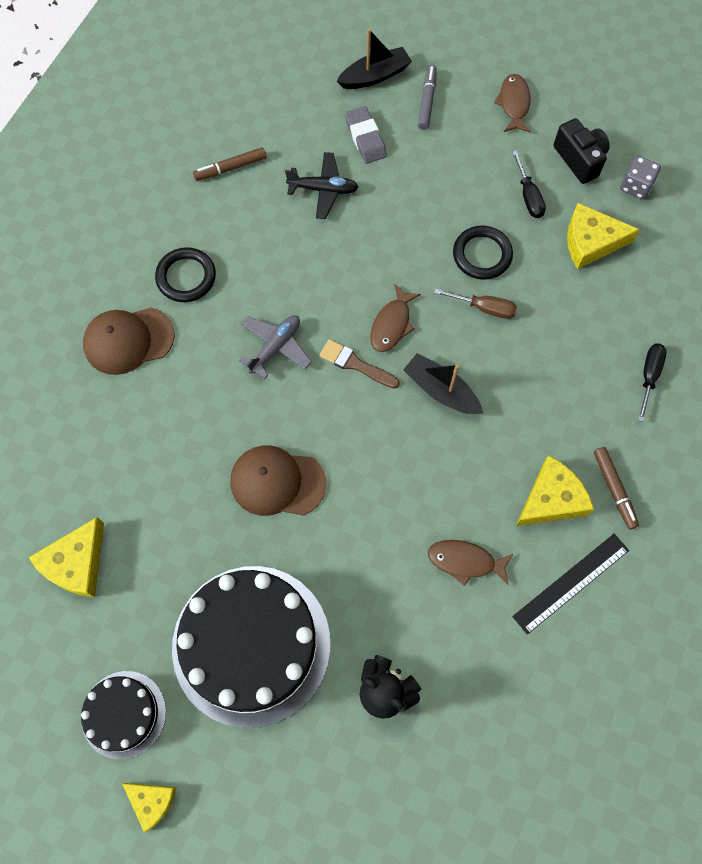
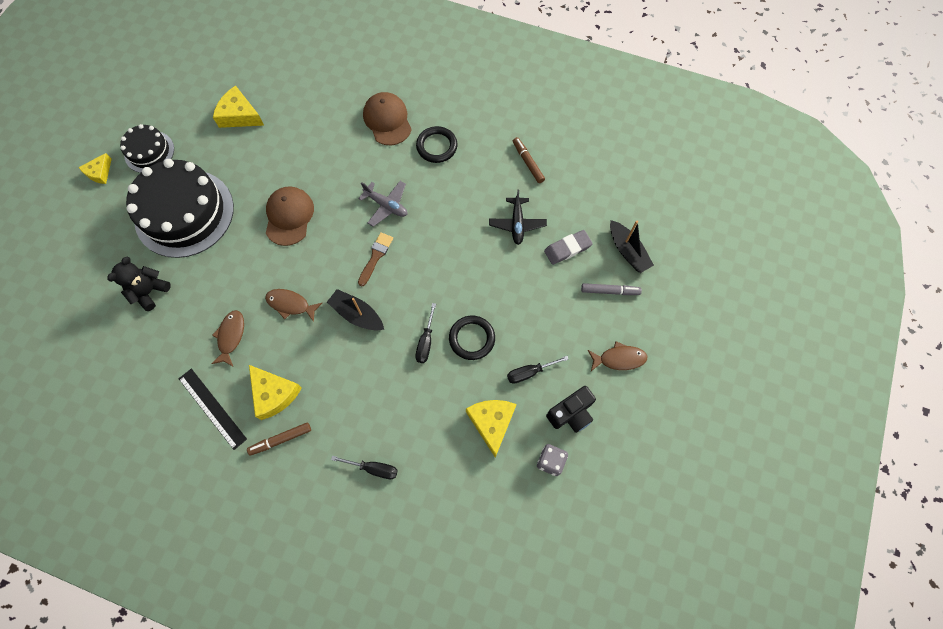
camera: 85 degrees right, 0 degrees up
brown fish [370,284,421,352] -> brown fish moved to [265,289,322,322]
black boat [403,353,483,414] -> black boat turned 90 degrees counterclockwise [327,289,384,330]
brown screwdriver [434,288,517,319] -> black screwdriver [415,303,436,363]

